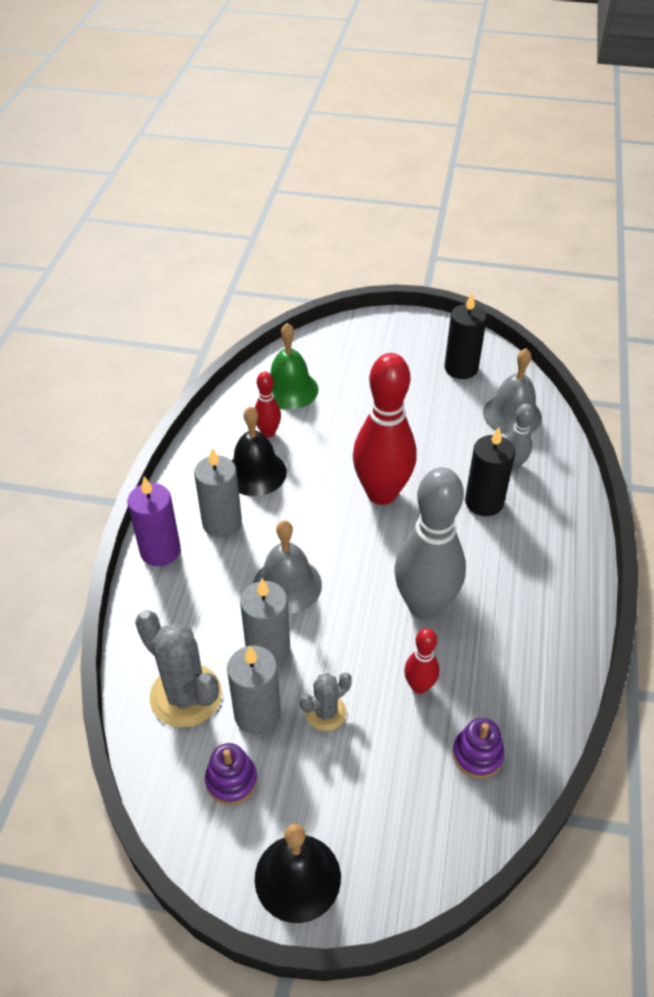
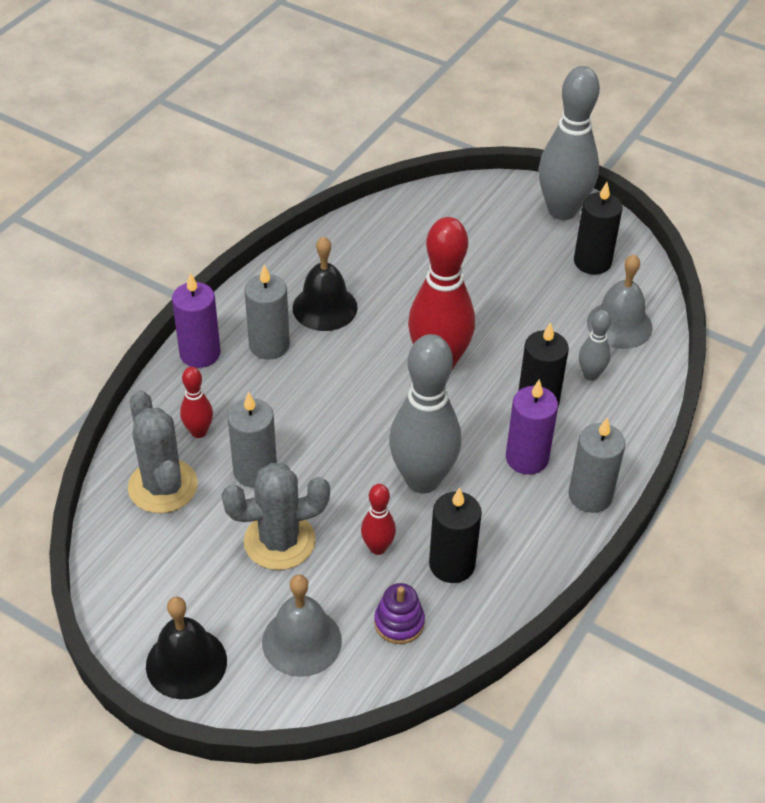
camera: 20 degrees right, 0 degrees up
purple stacking toy [205,743,257,805] -> none
grey candle [227,645,281,735] -> grey candle moved to [568,418,625,513]
grey bell [253,520,322,614] -> grey bell moved to [262,574,342,677]
red bowling pin [255,372,281,438] -> red bowling pin moved to [180,367,213,438]
green bell [270,323,318,410] -> none
grey cactus [300,672,352,731] -> grey cactus [222,463,330,570], size x1.77
none -> black candle [429,488,482,583]
none -> purple candle [506,379,558,475]
none -> grey bowling pin [538,66,600,220]

